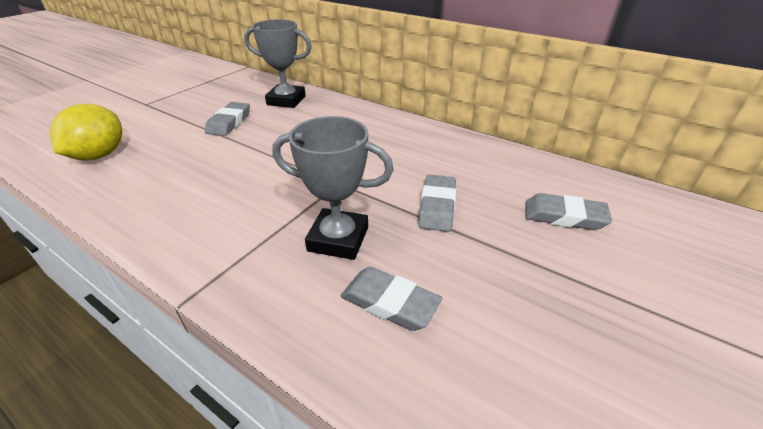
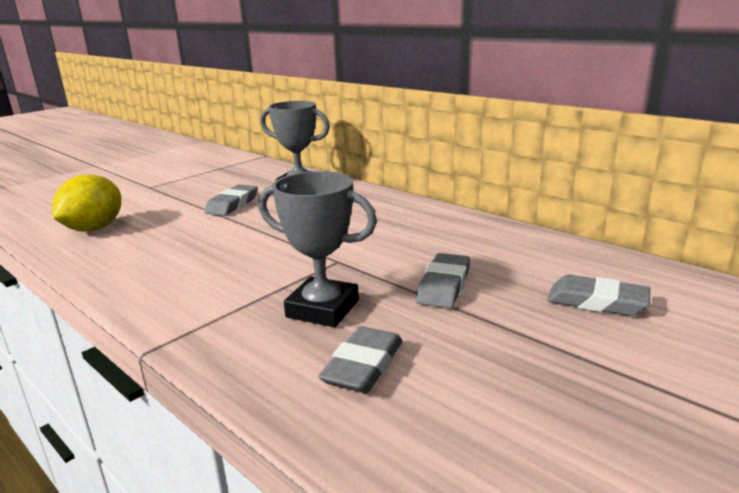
camera: 10 degrees right, 15 degrees down
grey eraser [341,267,442,331] -> grey eraser turned 75 degrees clockwise [318,326,403,393]

